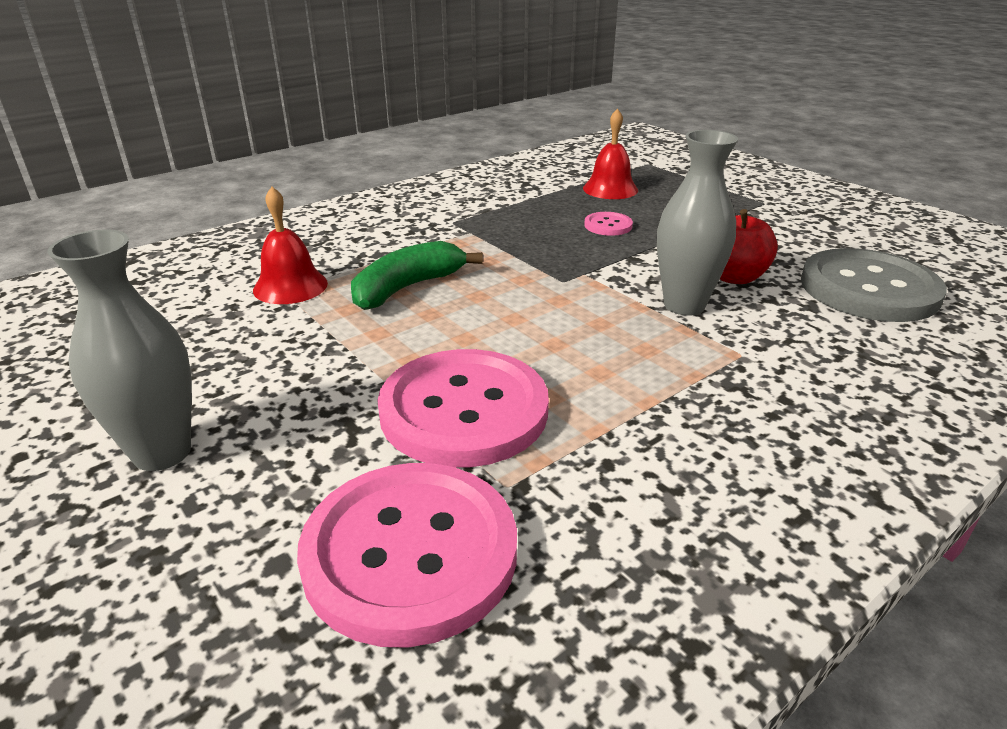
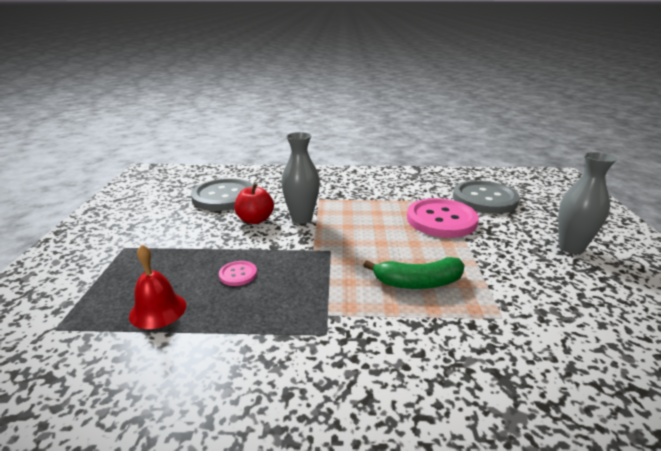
camera: 140 degrees left, 5 degrees down
red bell [253,187,328,304] -> none
pink button [297,463,517,648] -> grey button [453,180,520,214]

